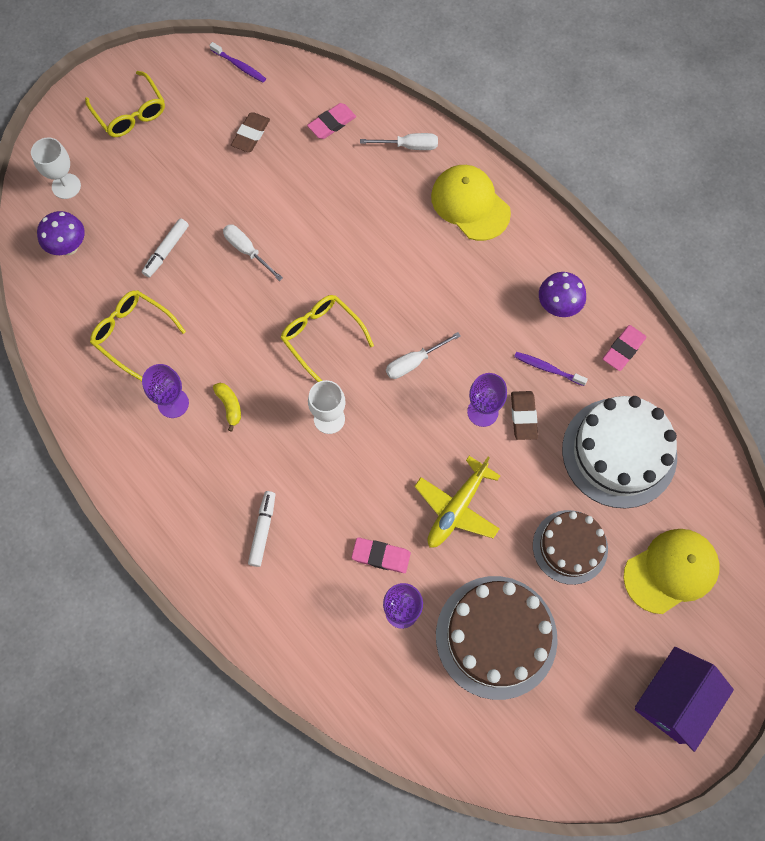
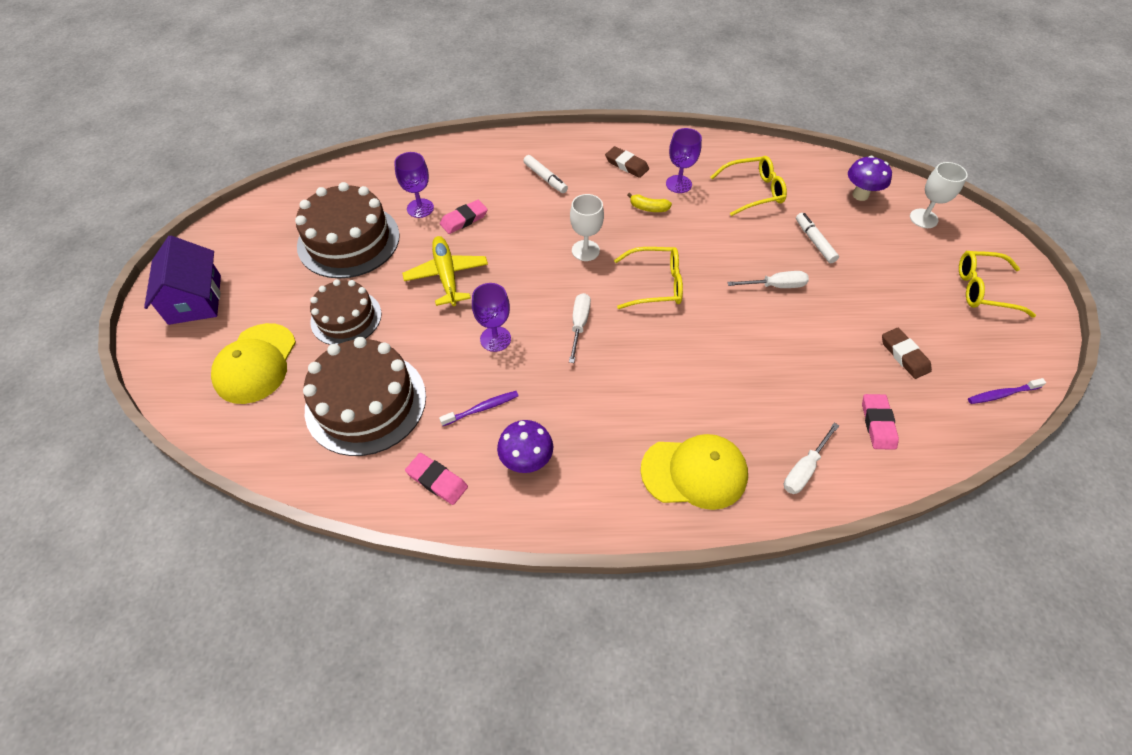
camera: 130 degrees right, 15 degrees down
brown eraser [511,391,538,440] -> brown eraser moved to [605,146,649,178]
white cake [562,396,677,509] -> brown cake [303,337,426,456]
pink eraser [603,325,647,371] -> pink eraser turned 45 degrees counterclockwise [405,453,468,505]

